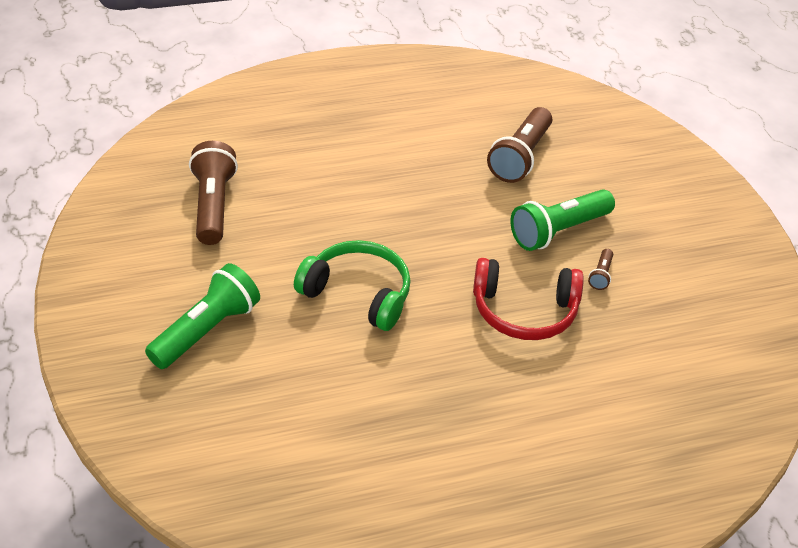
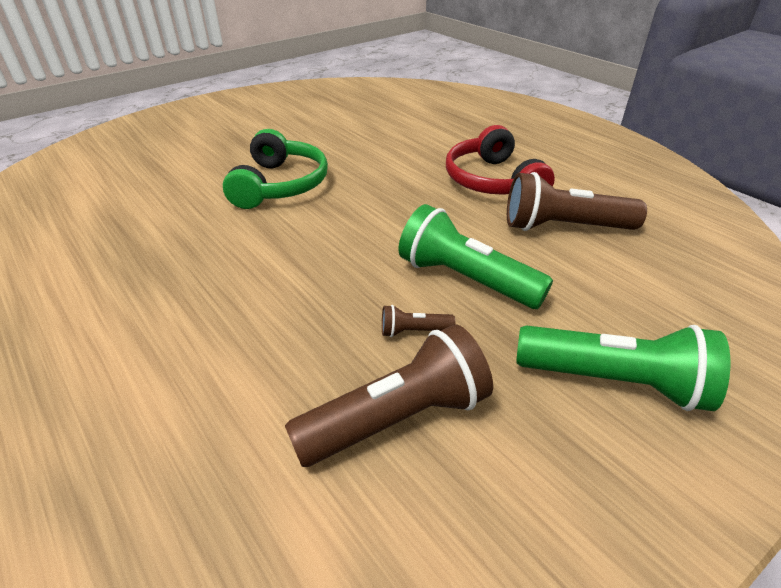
camera: 70 degrees right, 5 degrees down
green flashlight [145,263,260,369] -> green flashlight moved to [516,325,730,411]
brown flashlight [189,141,238,245] -> brown flashlight moved to [285,324,493,467]
red headphones [473,258,584,340] -> red headphones moved to [446,125,555,195]

